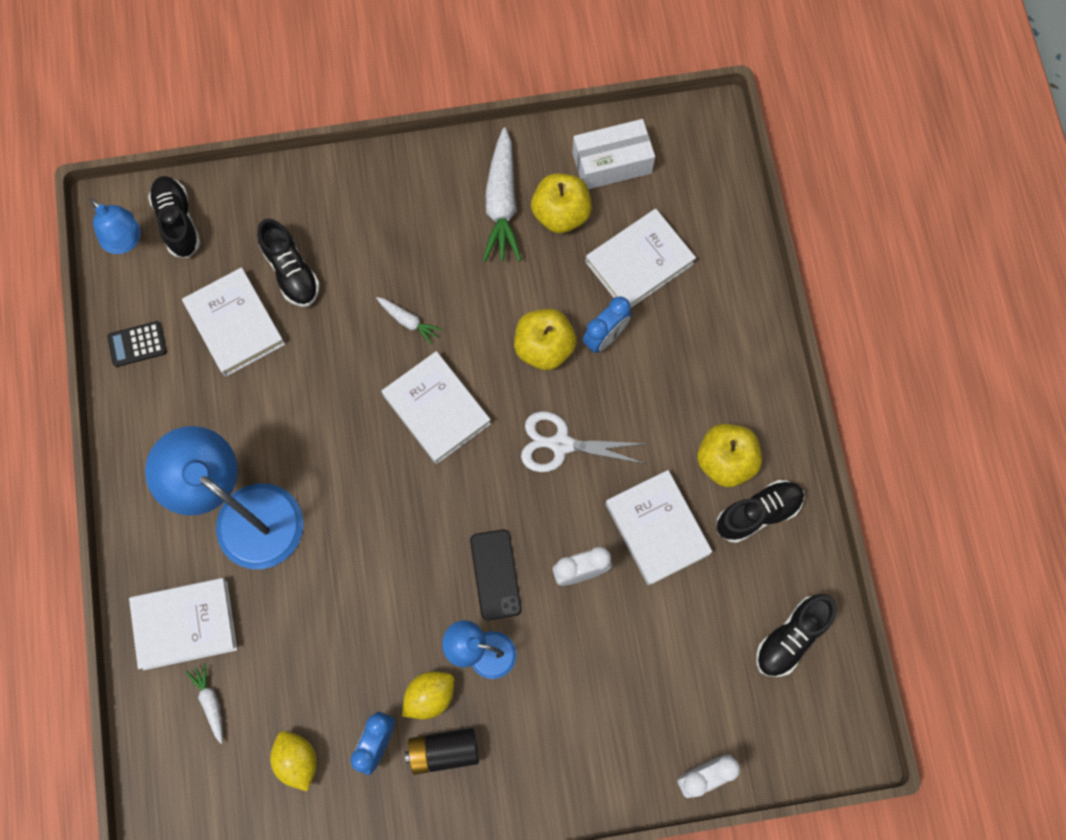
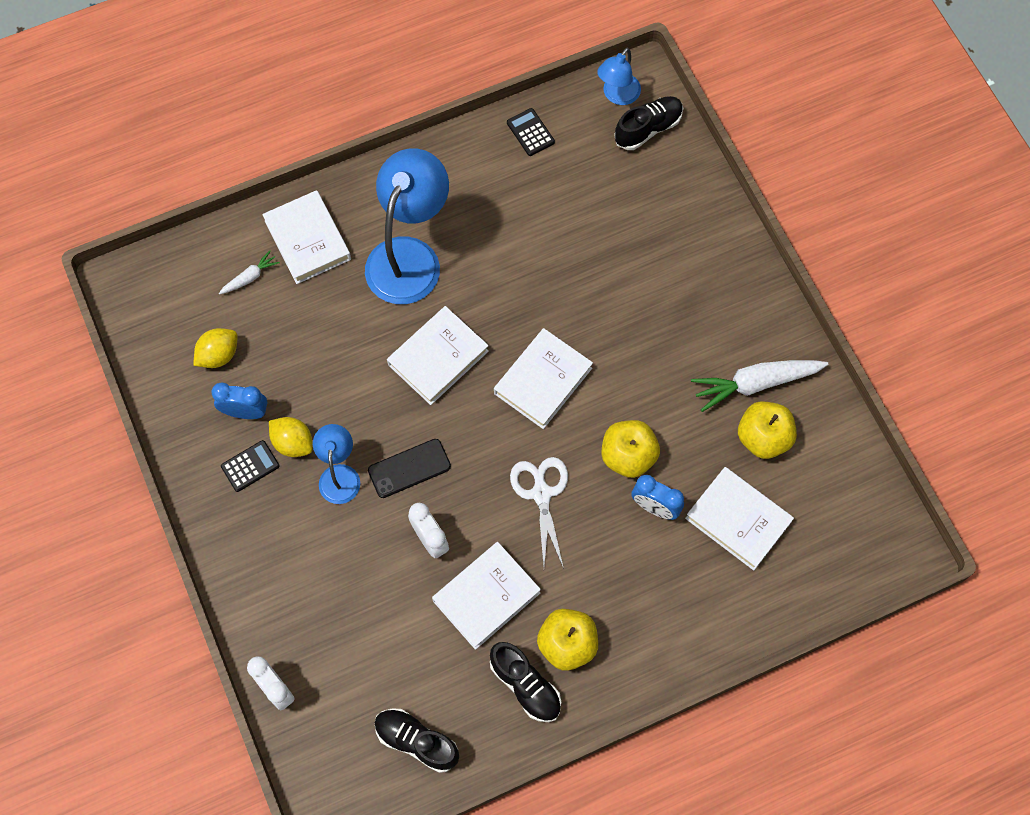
camera: 75 degrees right, 5 degrees down
white book [182,267,285,377] -> white book moved to [387,306,489,405]
black shoe [257,219,320,307] -> none
white carrot [376,297,442,345] -> none
black battery [405,728,479,775] -> black calculator [221,440,280,492]
white box [572,119,655,189] -> none

